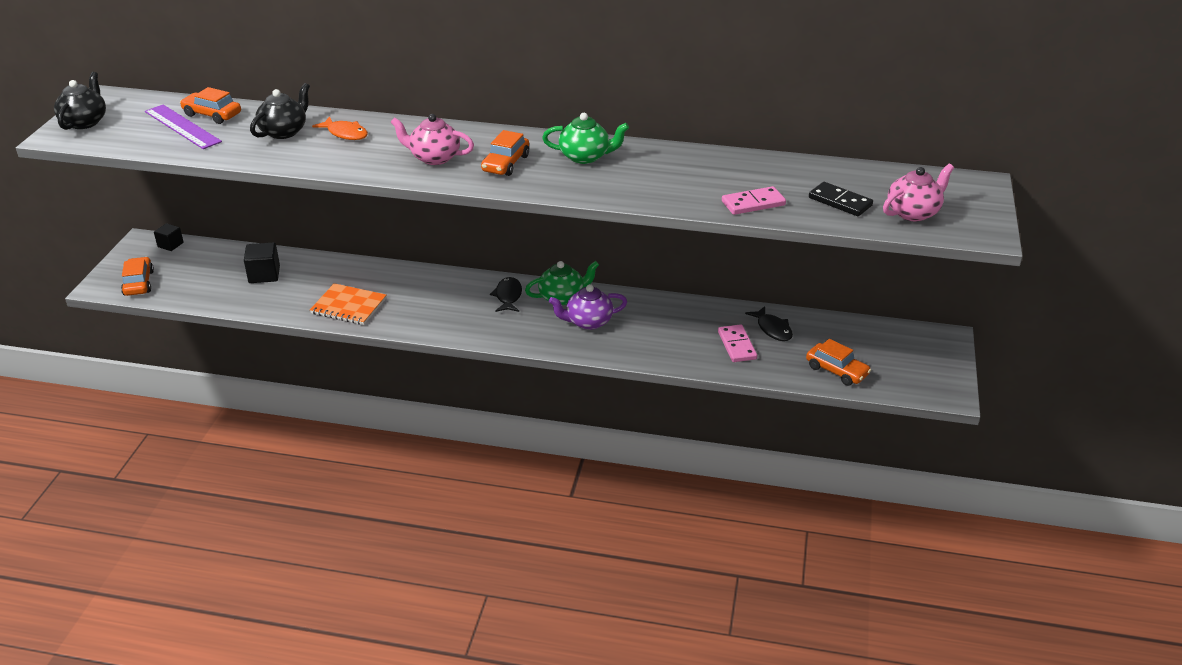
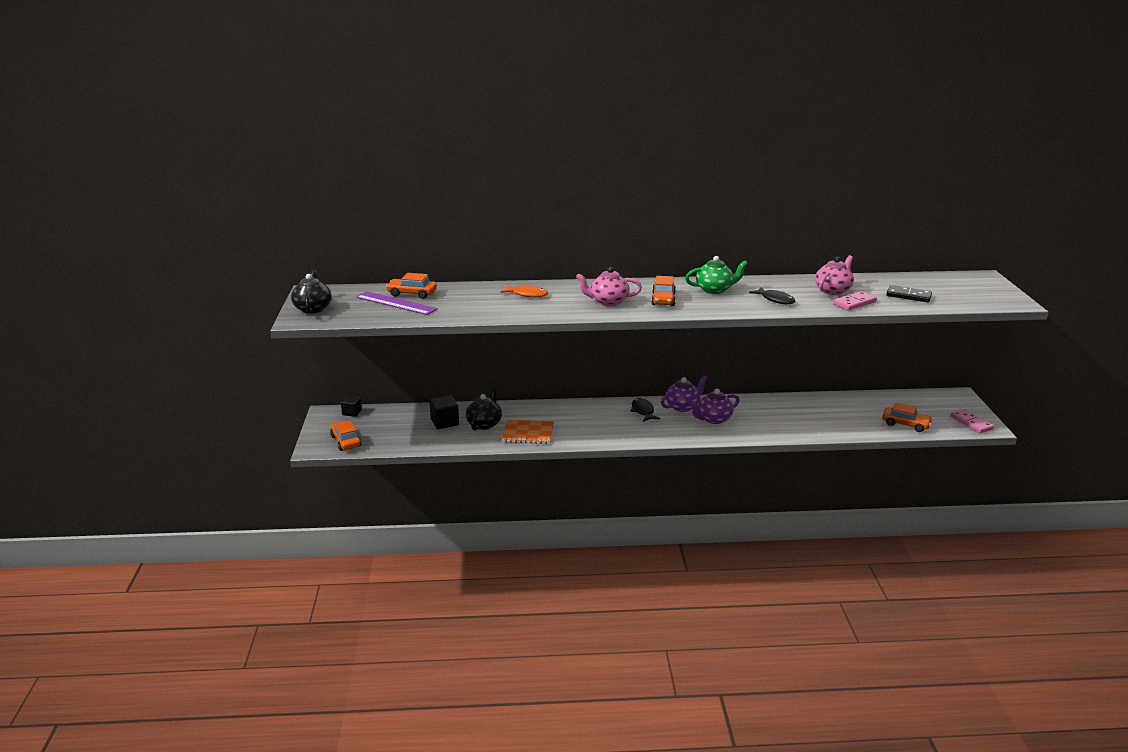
camera: 15 degrees left, 10 degrees down
black teapot [250,83,310,139] -> black teapot moved to [466,387,502,430]
green teapot [525,261,599,305] -> purple teapot [661,375,707,412]
pink domino [718,324,757,362] -> pink domino moved to [950,409,994,433]
black fish [745,306,793,341] -> black fish moved to [749,287,795,304]
pink teapot [883,164,954,221] -> pink teapot moved to [815,255,854,295]

